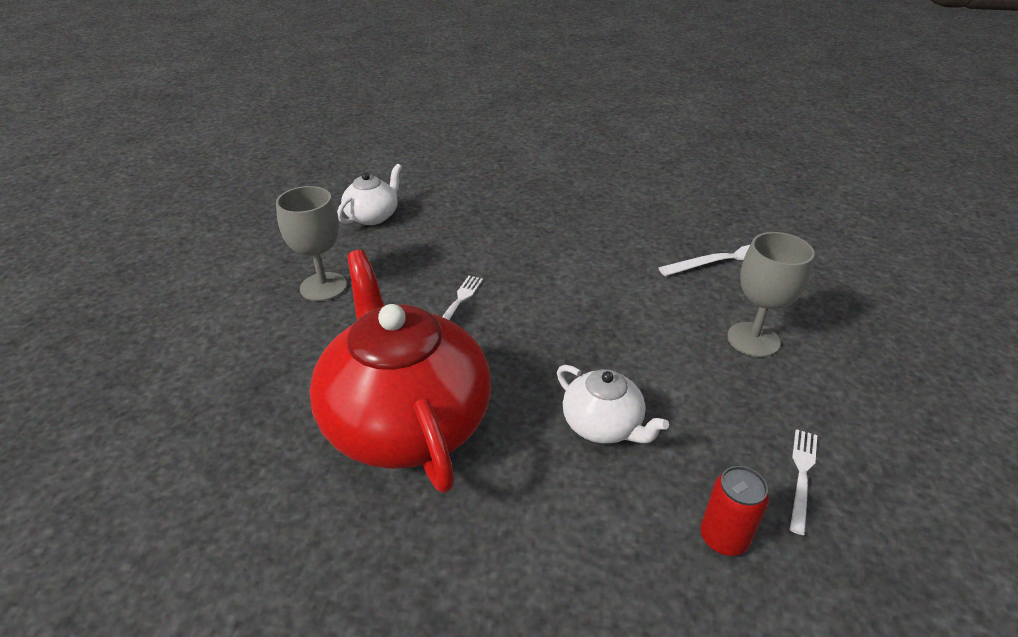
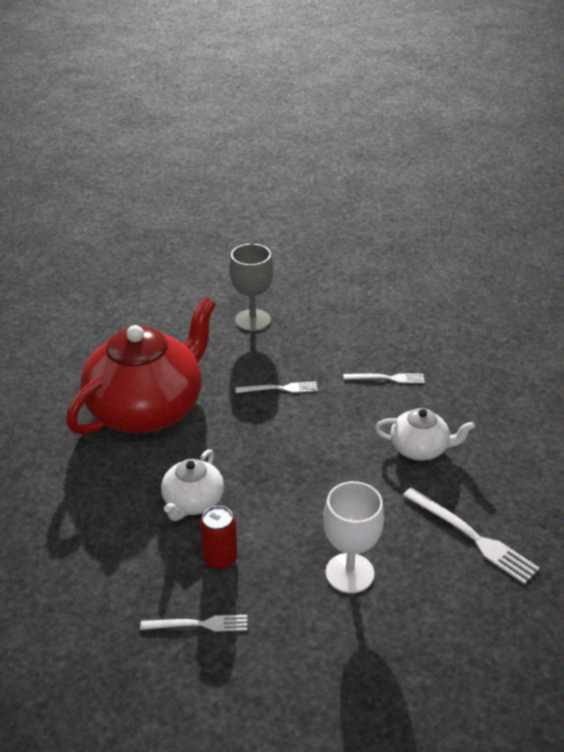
camera: 65 degrees right, 0 degrees up
white teapot [337,164,402,225] -> white teapot moved to [375,408,475,461]
red can [700,466,769,556] -> red can moved to [200,506,238,569]
grey goblet [727,232,815,357] -> white goblet [323,481,384,593]
none -> white fork [343,373,425,383]

